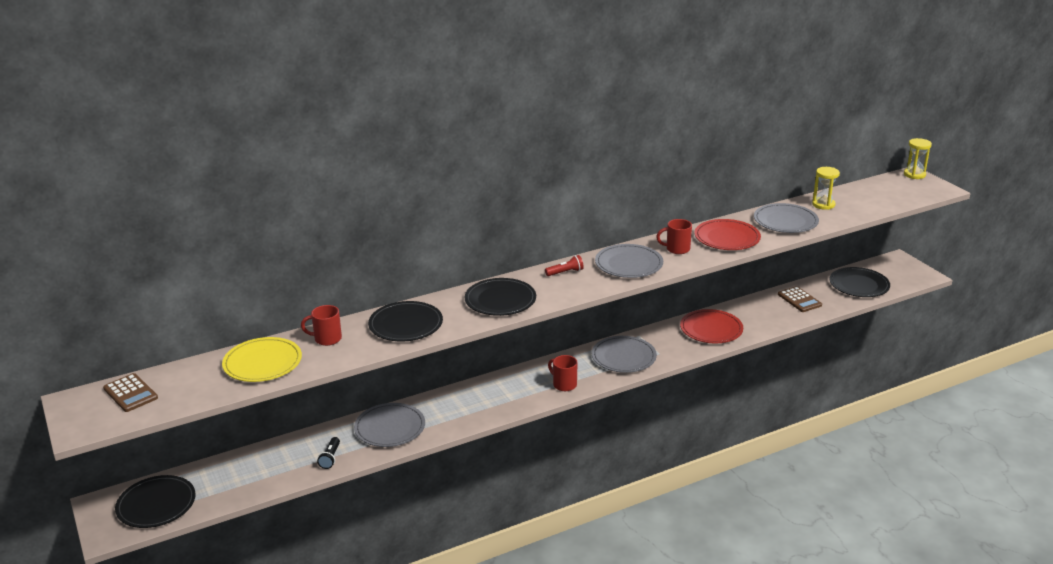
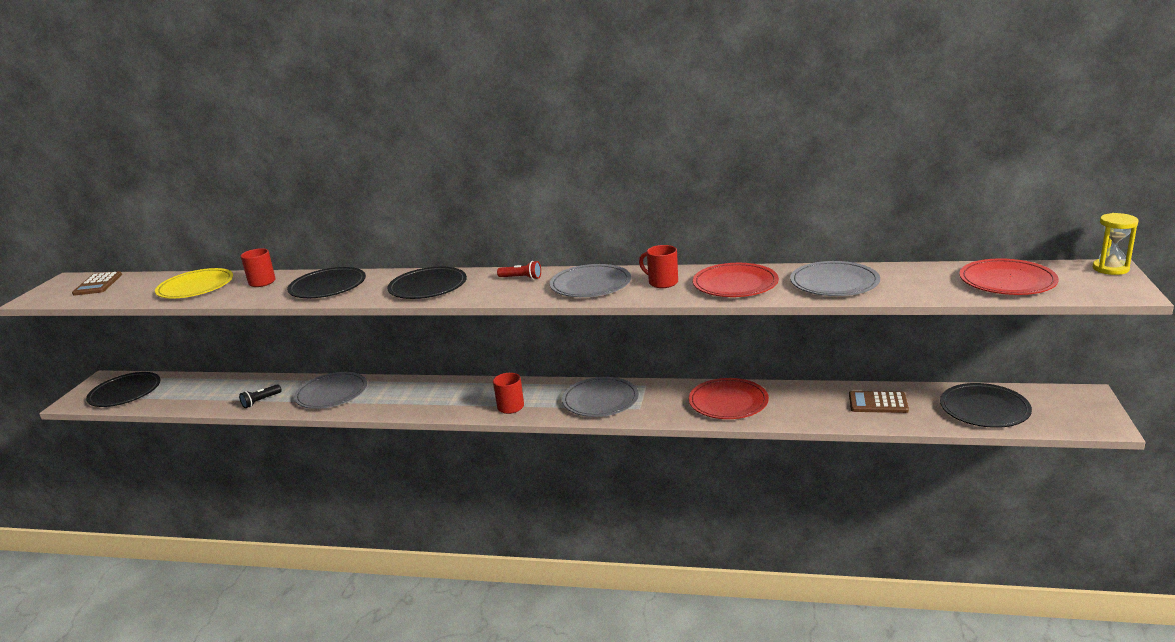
camera: 40 degrees right, 5 degrees down
brown calculator [778,286,822,312] -> brown calculator turned 90 degrees clockwise [849,391,909,413]
yellow hourglass [812,167,840,210] -> none
none -> red plate [959,258,1059,295]

